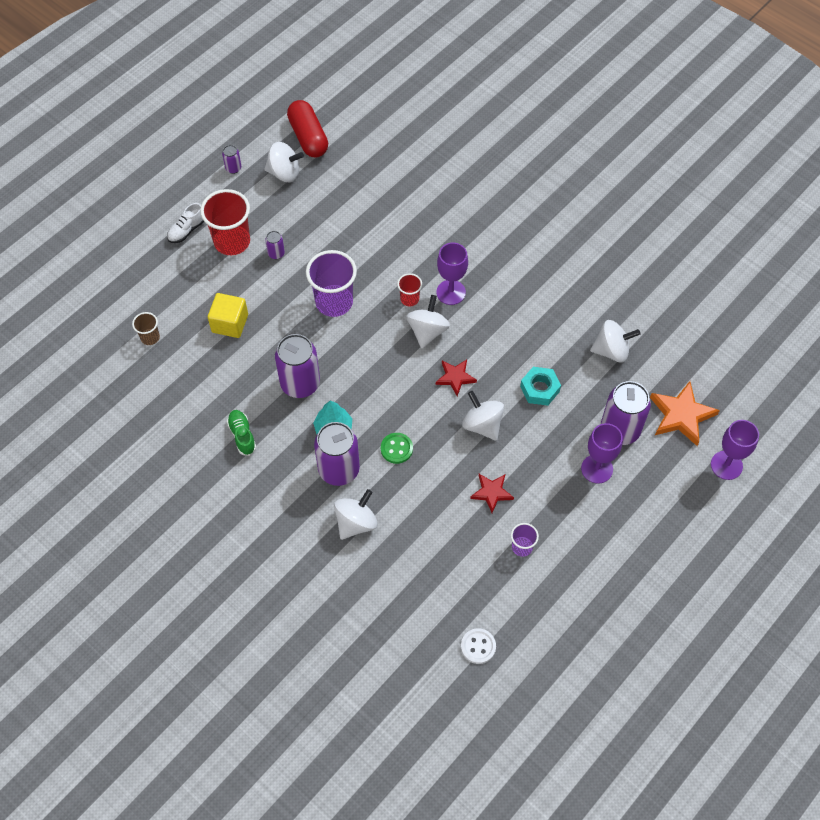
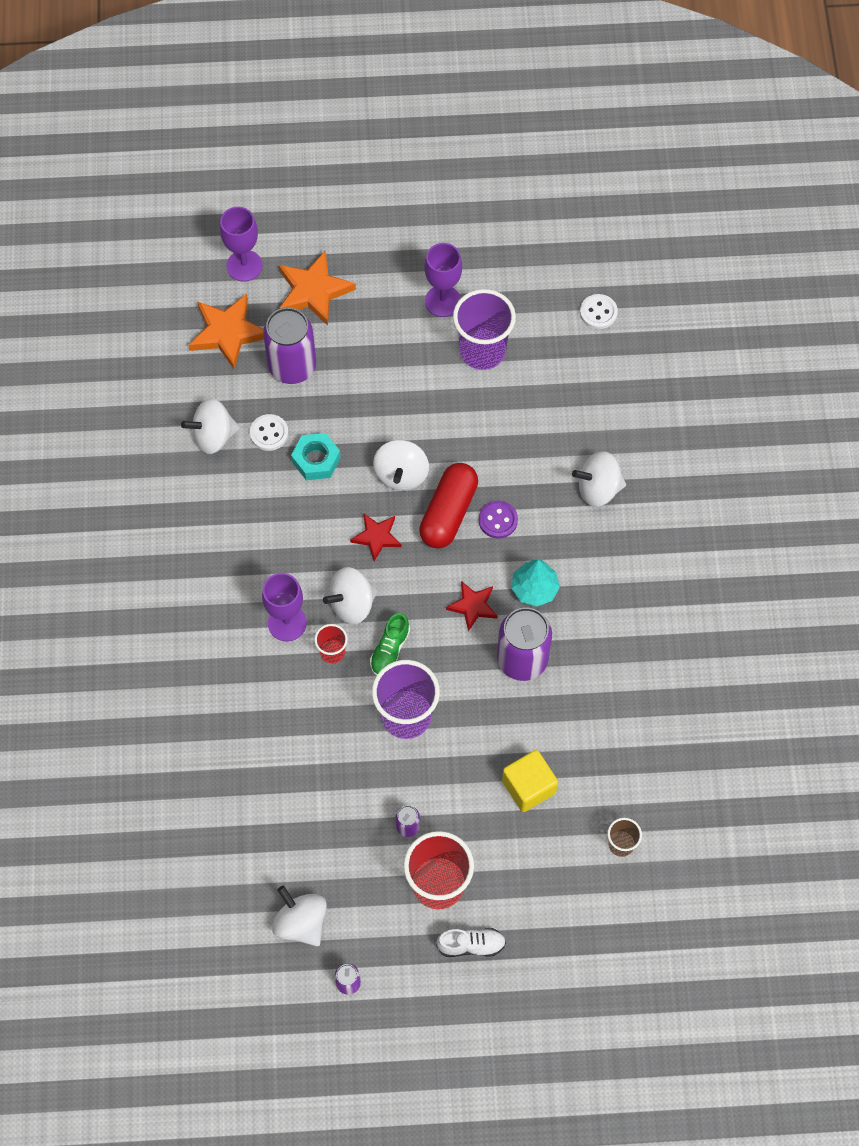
camera: 135 degrees left, 5 degrees up
green shoe [227,410,256,456] -> green shoe moved to [370,613,410,676]
red capsule [287,100,328,157] -> red capsule moved to [419,463,478,549]
purple can [314,422,360,486] -> none
green button [381,433,413,464] -> purple button [479,501,518,539]
red star [470,474,514,513] -> red star moved to [446,581,498,631]
purple cup [511,523,539,557] -> purple cup [453,289,516,370], size x1.99
purple goblet [581,423,623,484] -> purple goblet moved to [424,243,462,317]
white spinning top [590,320,640,362] -> white spinning top turned 60 degrees counterclockwise [181,398,240,454]
none -> white button [250,414,288,451]
none -> orange star [279,251,356,326]

